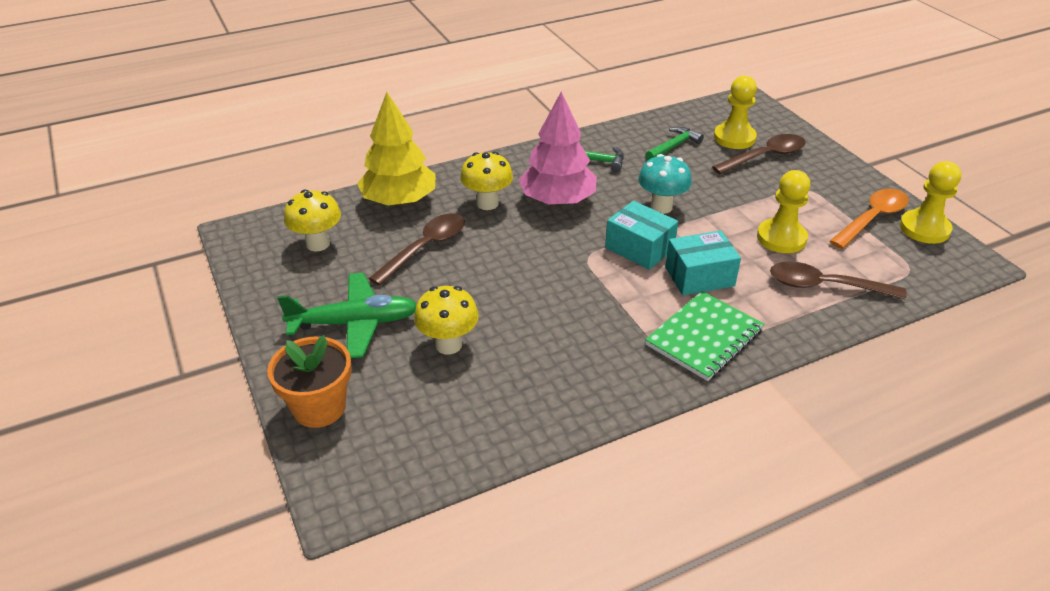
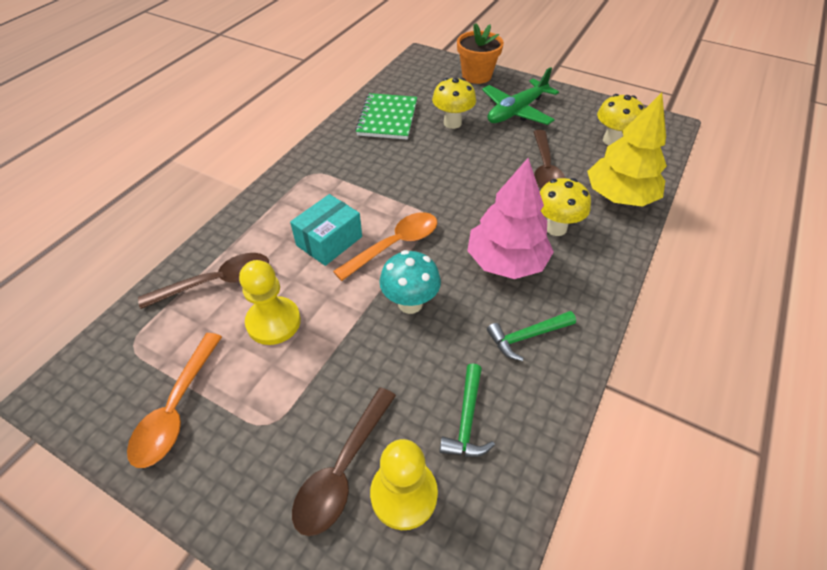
camera: 145 degrees right, 10 degrees up
turquoise box [605,201,678,270] -> orange spoon [333,212,437,281]
green notebook [645,291,764,381] -> green notebook moved to [355,93,417,140]
yellow pawn [900,161,961,244] -> none

